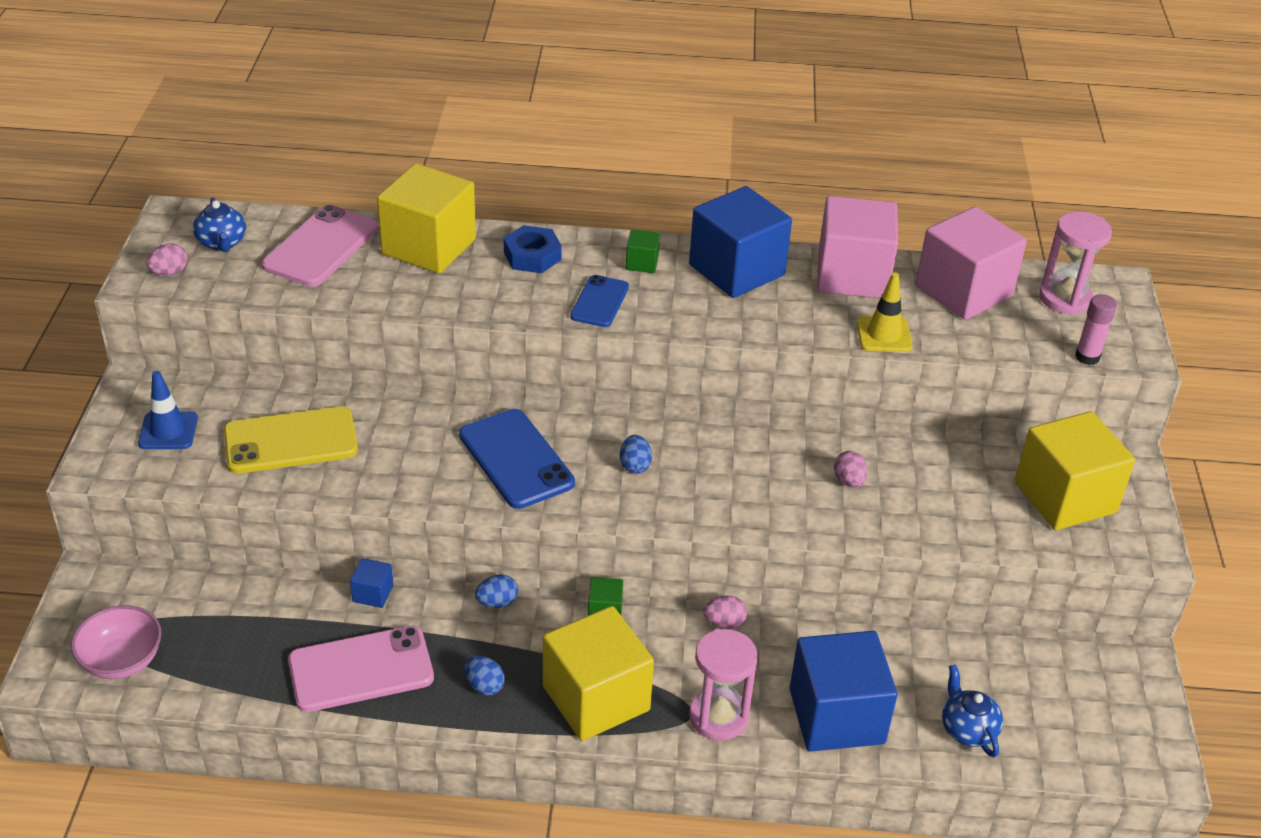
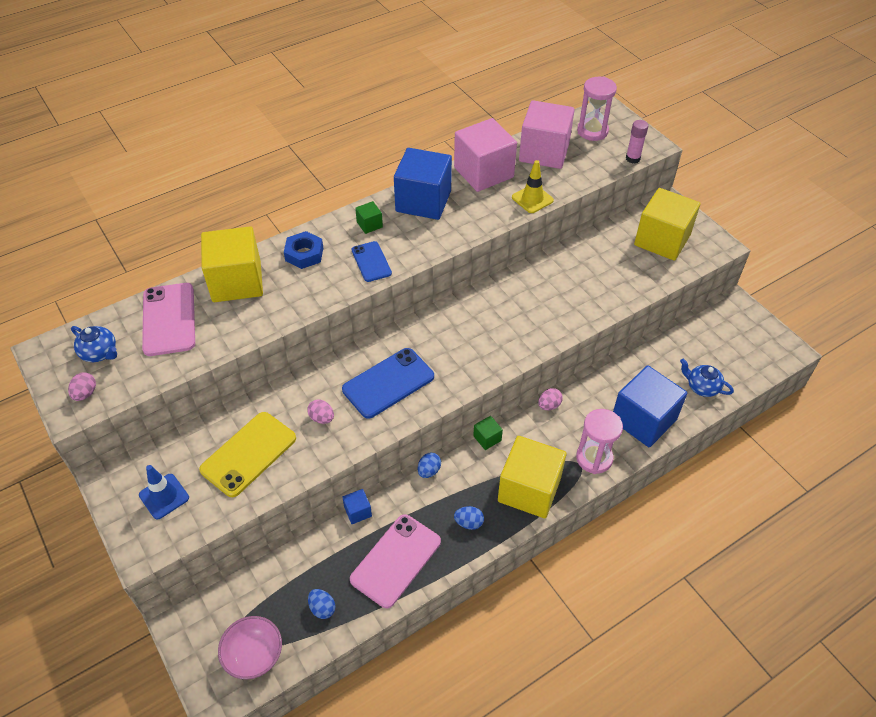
camera: 35 degrees left, 10 degrees up
blue phone [459,409,575,509] -> blue phone turned 60 degrees counterclockwise [342,348,434,419]
blue egg [620,435,652,474] -> blue egg moved to [308,589,335,619]
pink egg [834,451,868,488] -> pink egg moved to [307,400,334,424]

